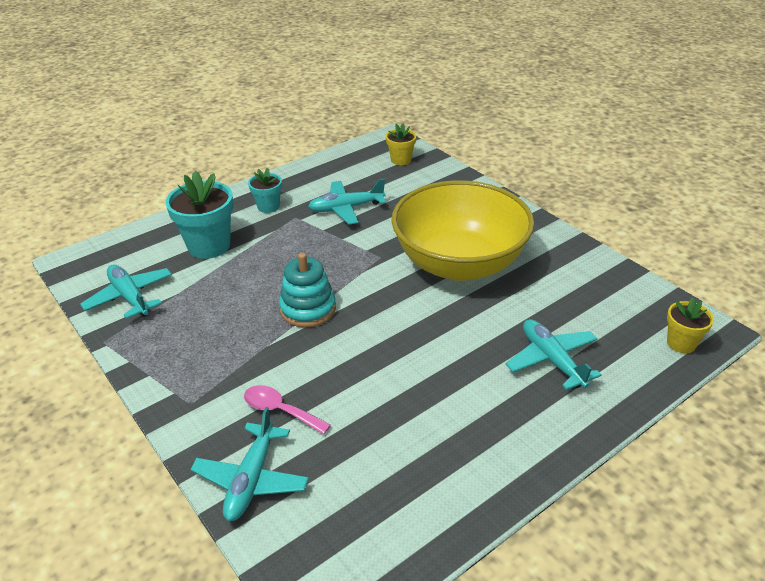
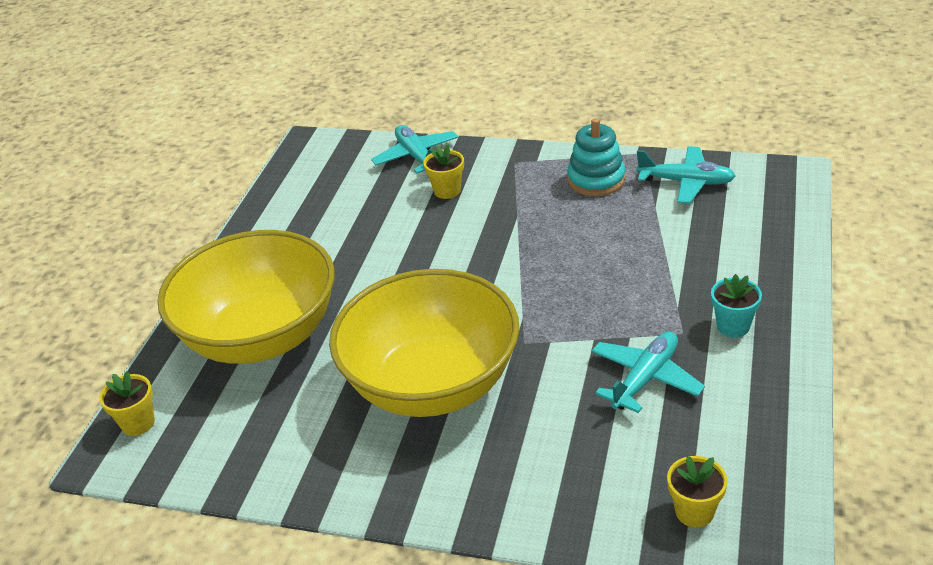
camera: 145 degrees right, 0 degrees up
turquoise flower pot [165,170,233,259] -> none
pink spoon [244,385,331,434] -> yellow flower pot [423,144,464,199]
turquoise stacking toy [279,253,336,328] -> turquoise stacking toy moved to [567,118,625,196]
turquoise plane [506,319,602,390] -> yellow bowl [158,230,334,364]

